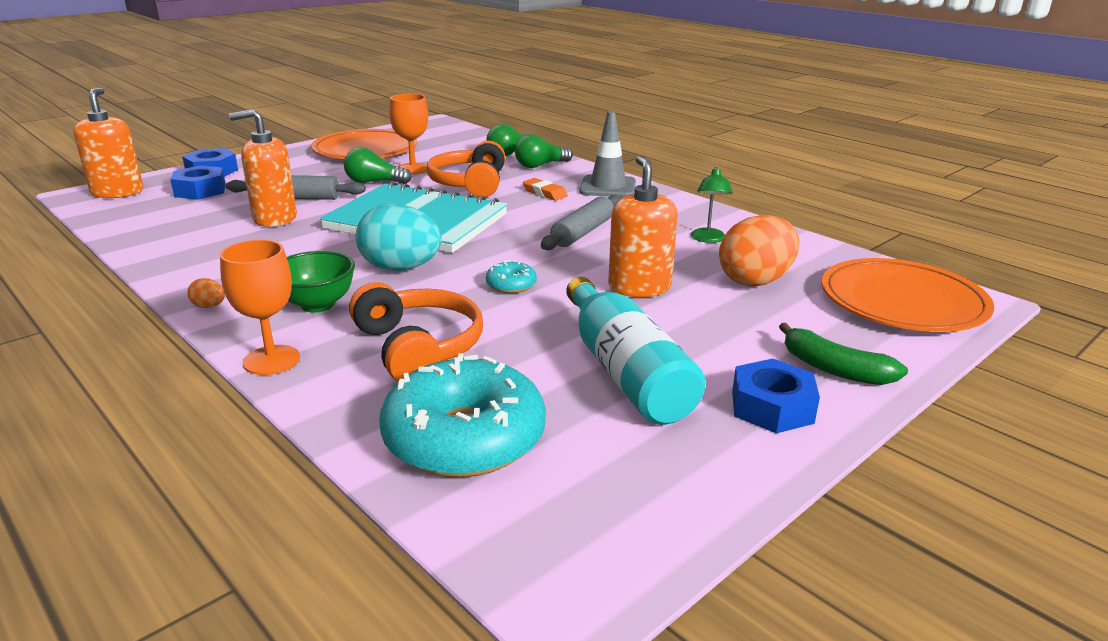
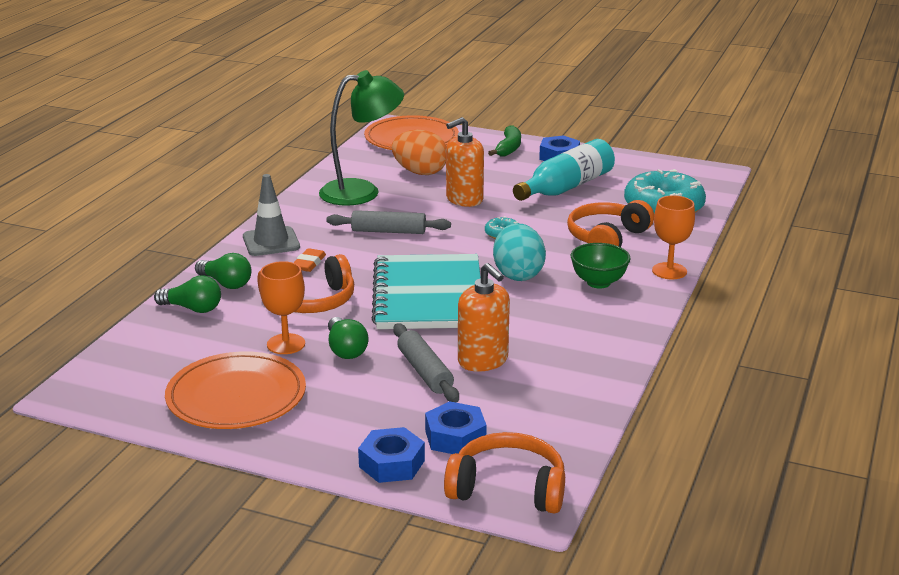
camera: 115 degrees left, 0 degrees up
orange soap dispenser [73,88,143,198] -> orange headphones [444,432,565,514]
orange egg [187,278,225,308] -> none
green lamp [691,167,732,243] -> green lamp [319,70,404,206], size x2.22

